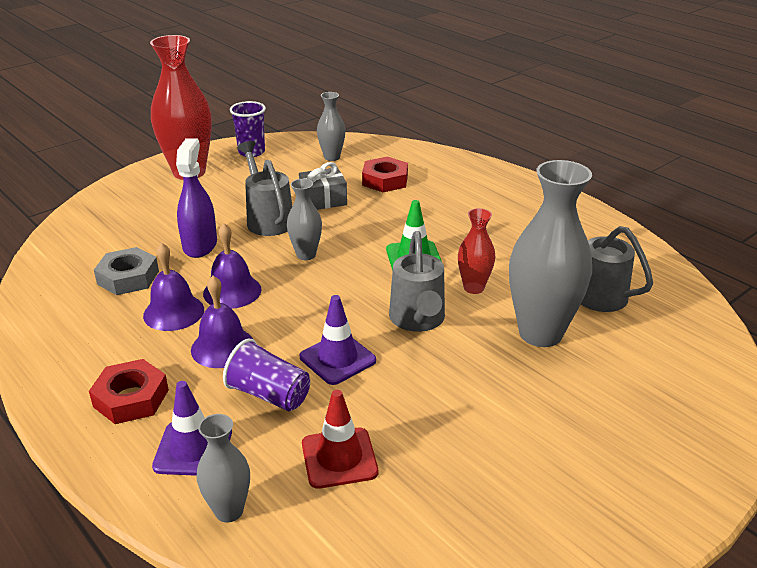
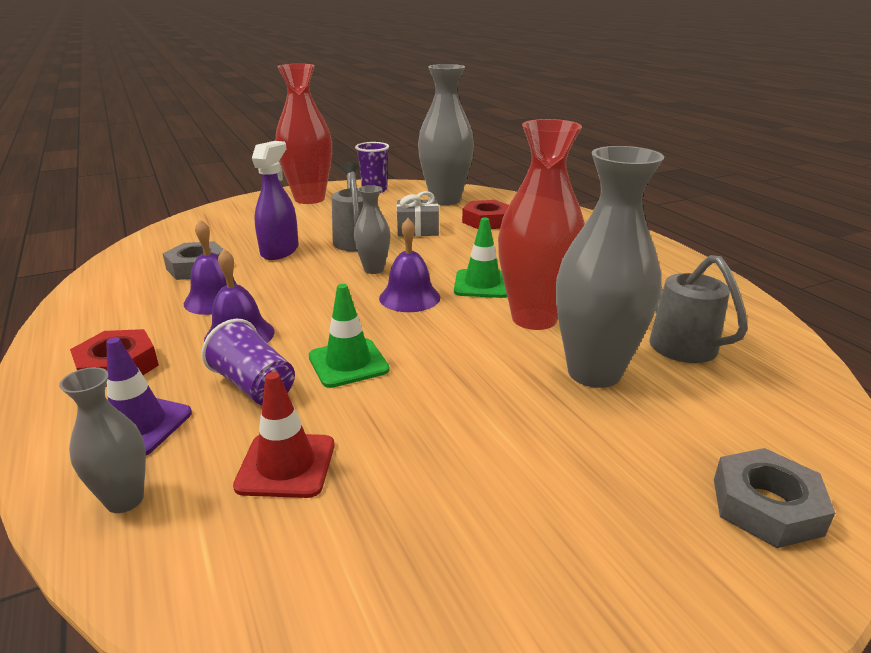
camera: 15 degrees right, 5 degrees down
purple bell [203,223,262,309] -> purple bell moved to [379,218,440,312]
purple traffic cone [300,295,376,385] -> green traffic cone [309,284,390,388]
grey vase [317,92,345,161] -> grey vase [418,64,474,205], size x1.96
grey watering can [389,231,445,332] -> none
red vase [458,208,495,294] -> red vase [498,119,585,330], size x1.96
none -> grey nut [714,448,835,548]

